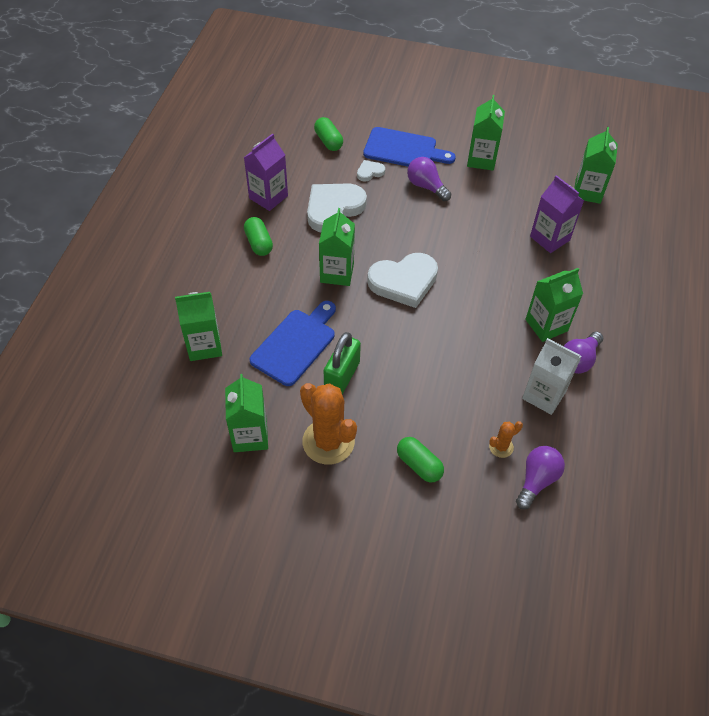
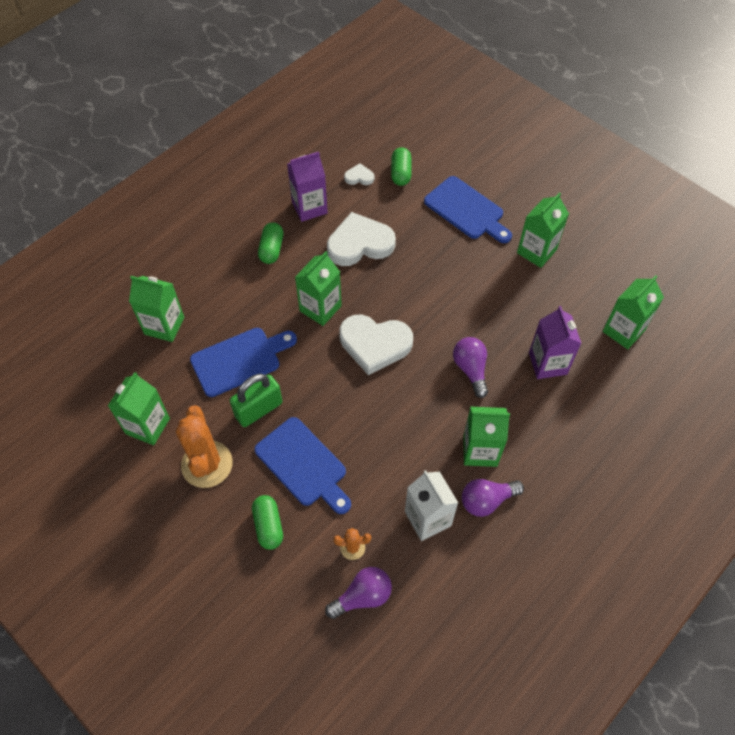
camera: 30 degrees right, 5 degrees up
white heart [357,160,385,182] -> white heart moved to [344,163,374,185]
purple light bulb [407,157,451,201] -> purple light bulb moved to [453,337,488,398]
none -> blue cutting board [254,417,351,514]

